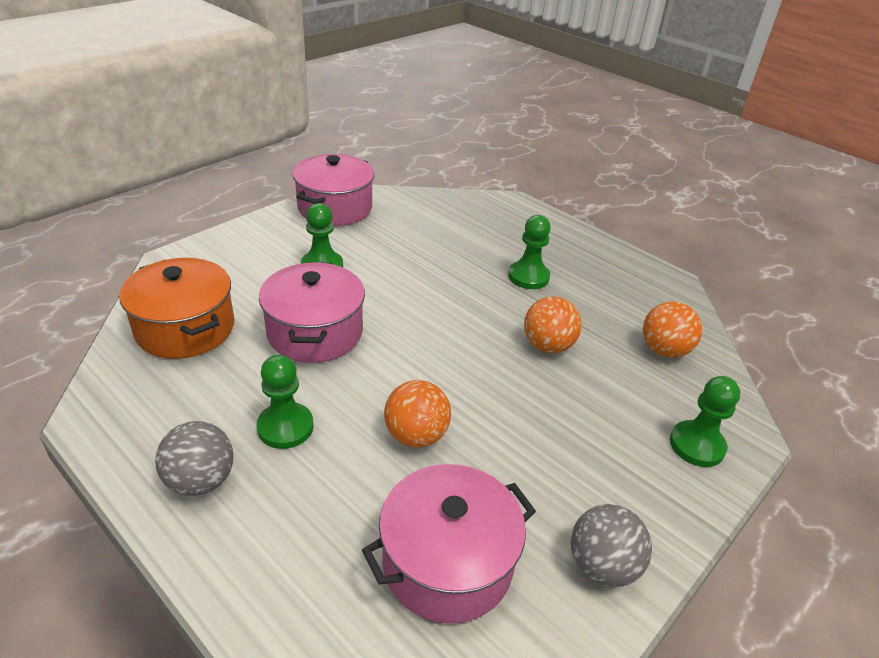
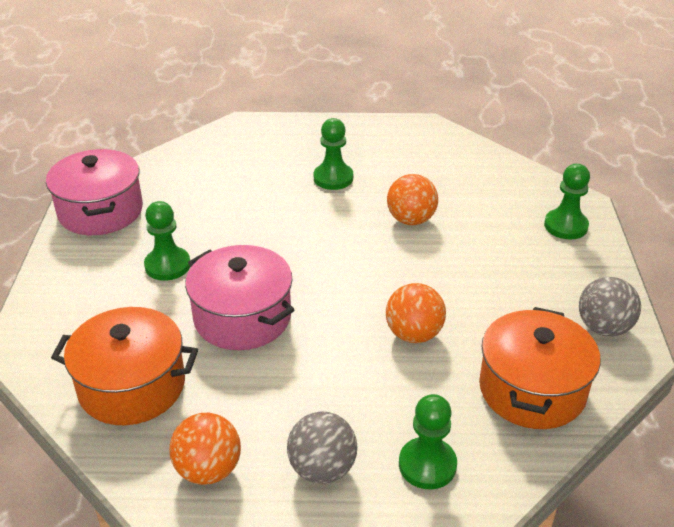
camera: 40 degrees left, 0 degrees up
green pawn [256,355,314,449] -> green pawn moved to [399,394,457,489]
pink pot [362,464,536,623] -> orange pot [479,307,600,429]
orange ball [643,301,702,358] -> orange ball moved to [169,413,241,485]

